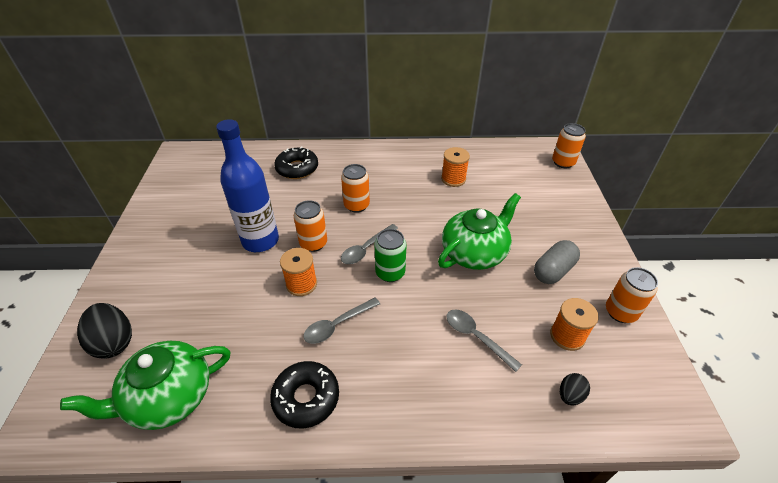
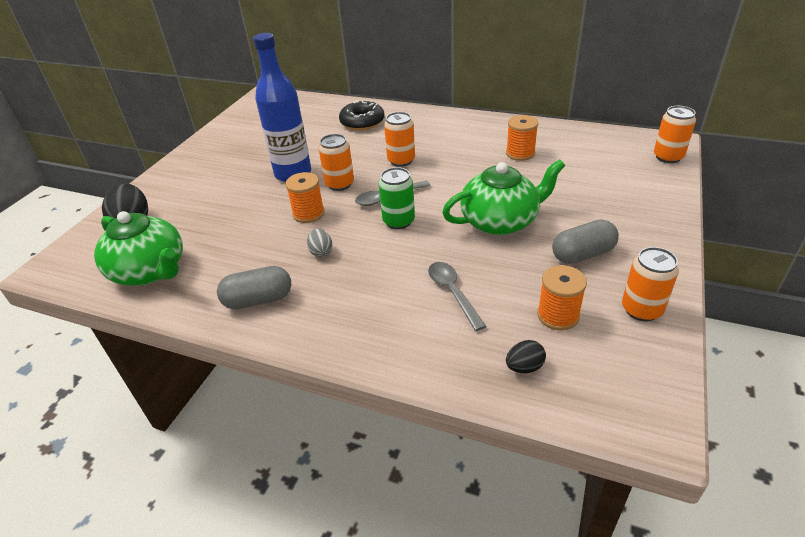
camera: 25 degrees right, 5 degrees down
green teapot [60,341,230,430] -> green teapot turned 135 degrees counterclockwise [94,211,183,285]
black donut [270,361,339,429] -> grey capsule [217,266,291,309]
grey spoon [303,297,380,344] -> grey egg [307,229,332,257]

